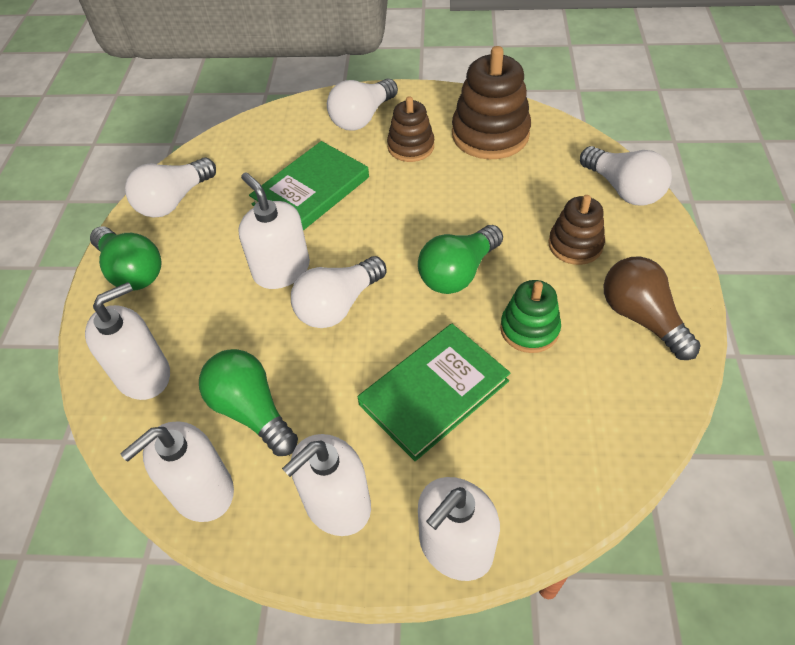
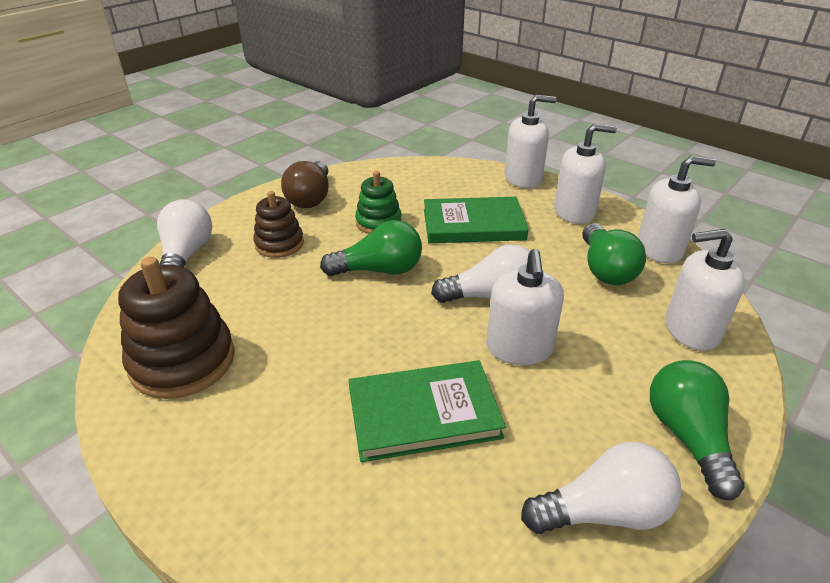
camera: 145 degrees left, 15 degrees down
white light bulb [327,78,398,130] -> none
brown stacking toy [387,96,434,162] -> none

